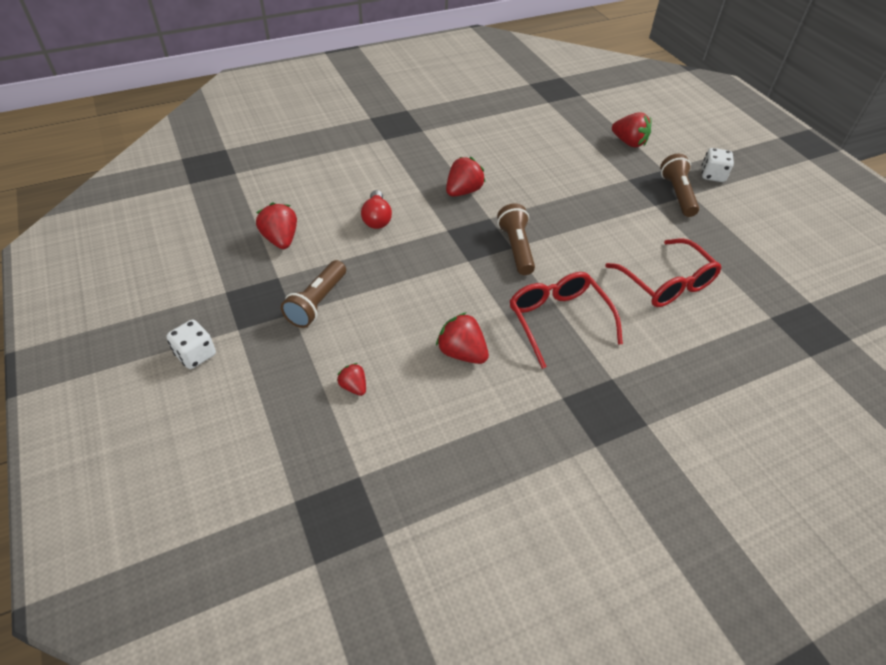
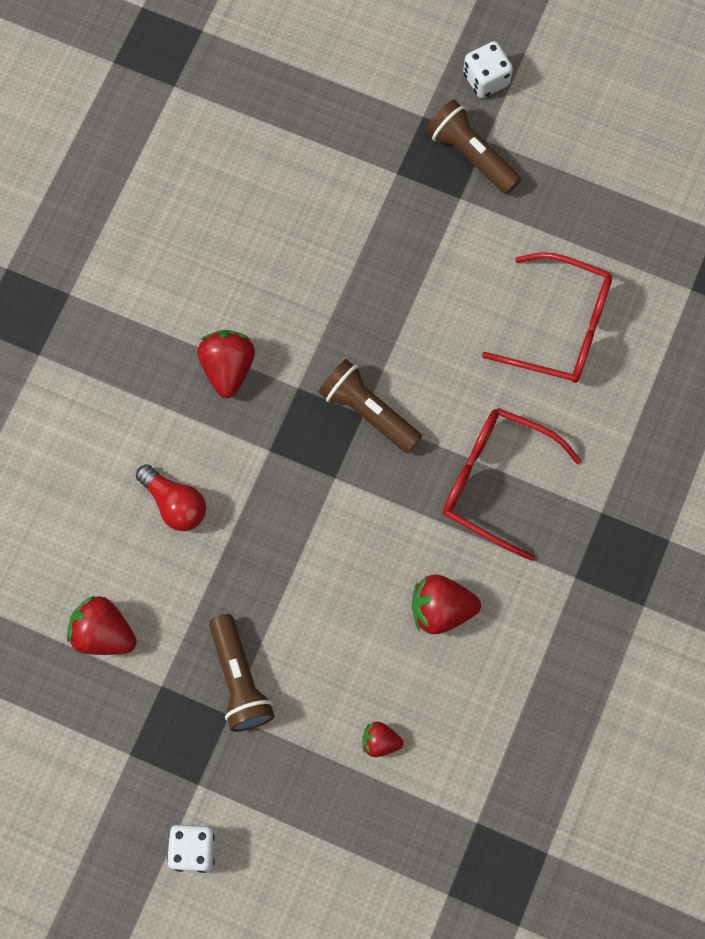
camera: 40 degrees left, 25 degrees up
red strawberry [612,112,651,147] -> none

